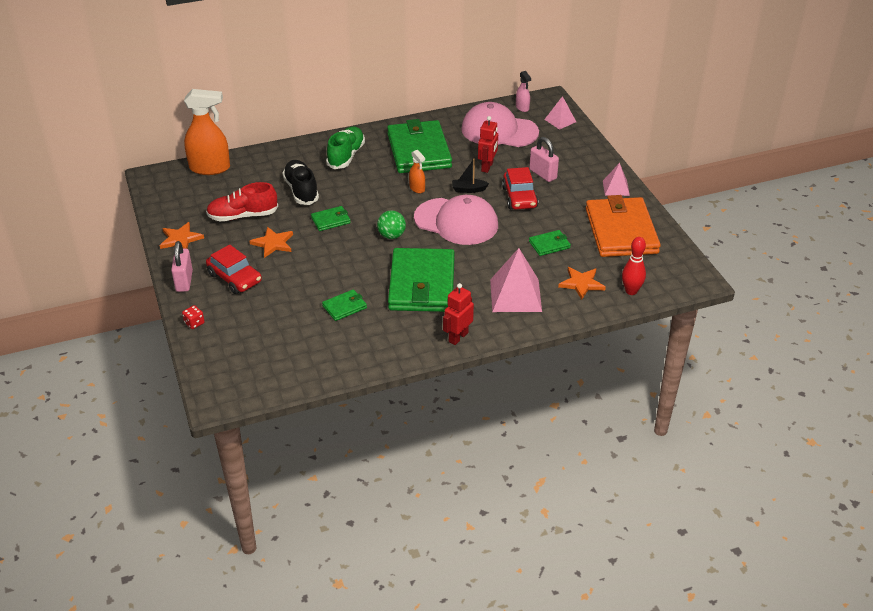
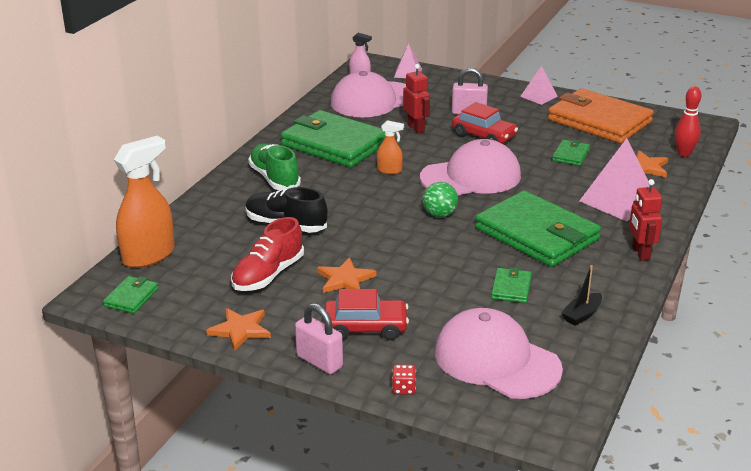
camera: 45 degrees left, 10 degrees down
green wallet [311,206,351,231] -> green wallet moved to [103,276,159,314]
black boat [452,159,489,193] -> black boat moved to [561,265,602,326]
none -> pink cap [435,308,563,399]

